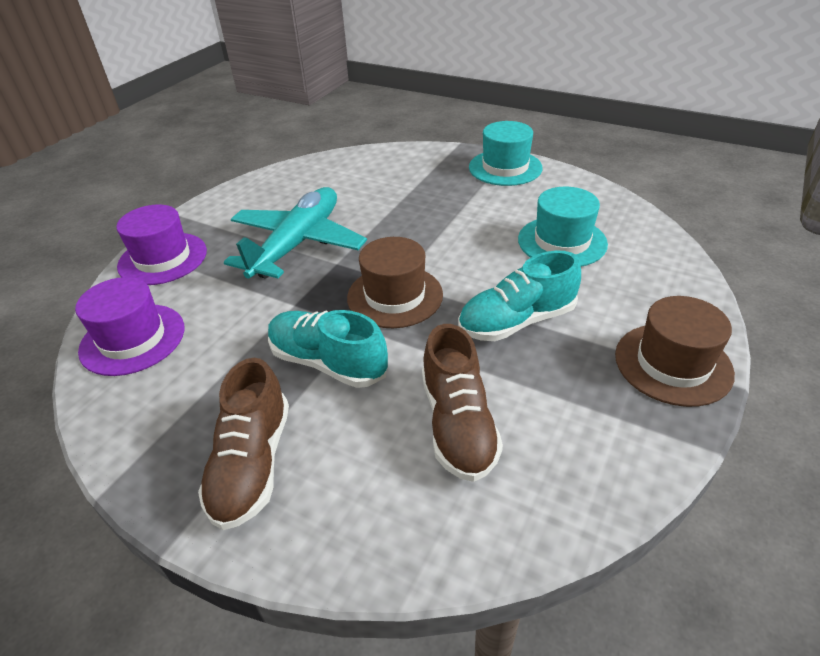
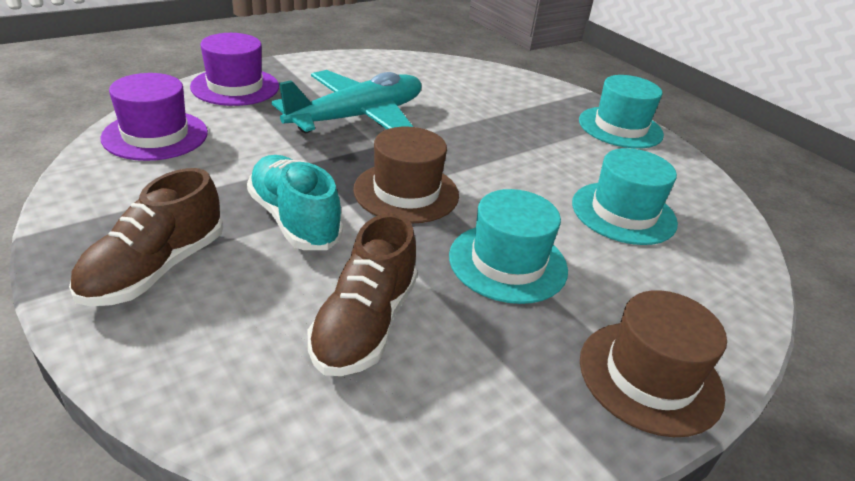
camera: 20 degrees right, 5 degrees down
turquoise shoe [458,250,581,341] -> turquoise hat [449,189,568,304]

